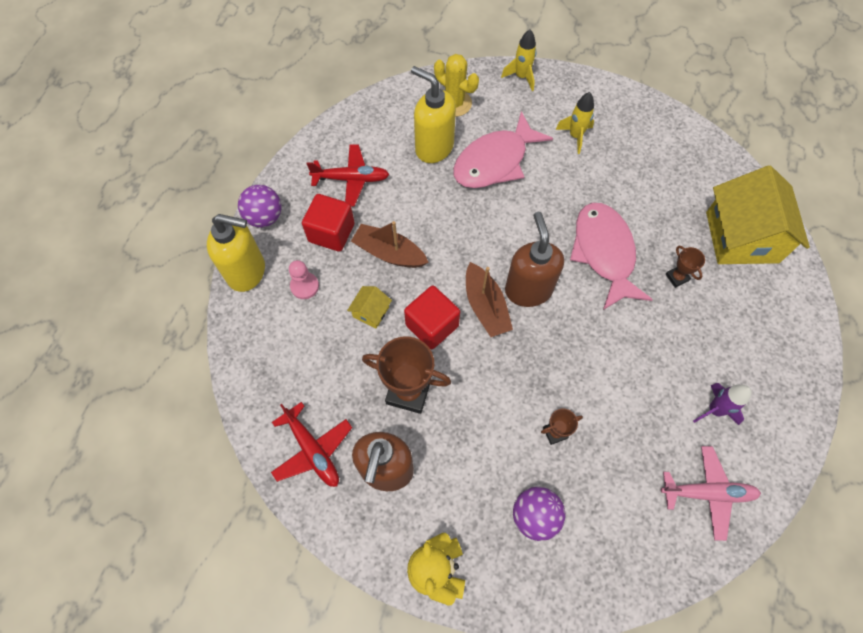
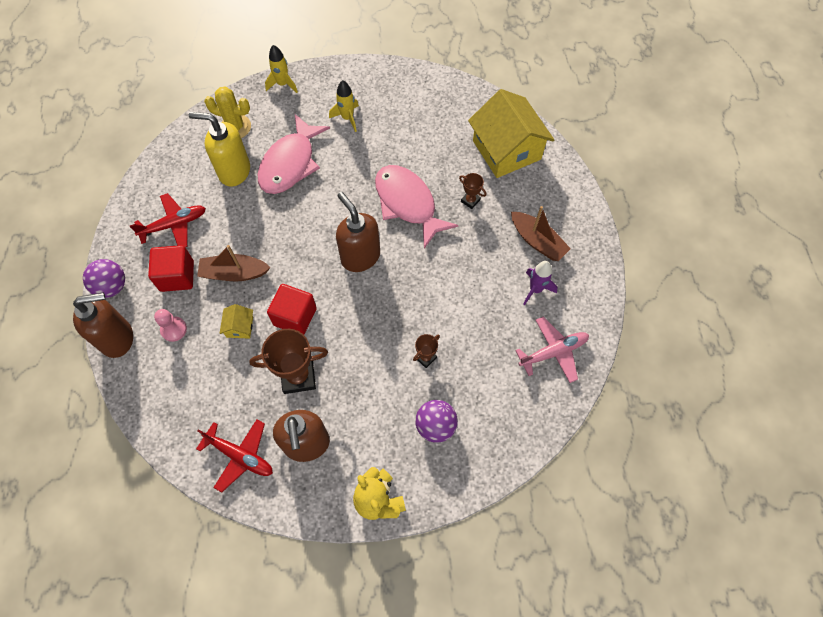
camera: 25 degrees left, 0 degrees up
yellow soap dispenser [207,214,265,292] -> brown soap dispenser [73,292,133,358]
brown boat [466,262,513,337] -> brown boat moved to [511,206,571,261]

